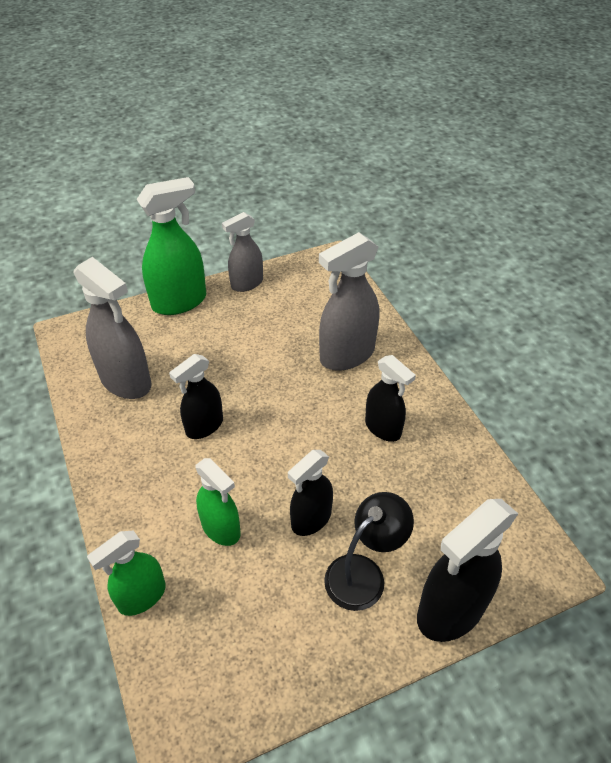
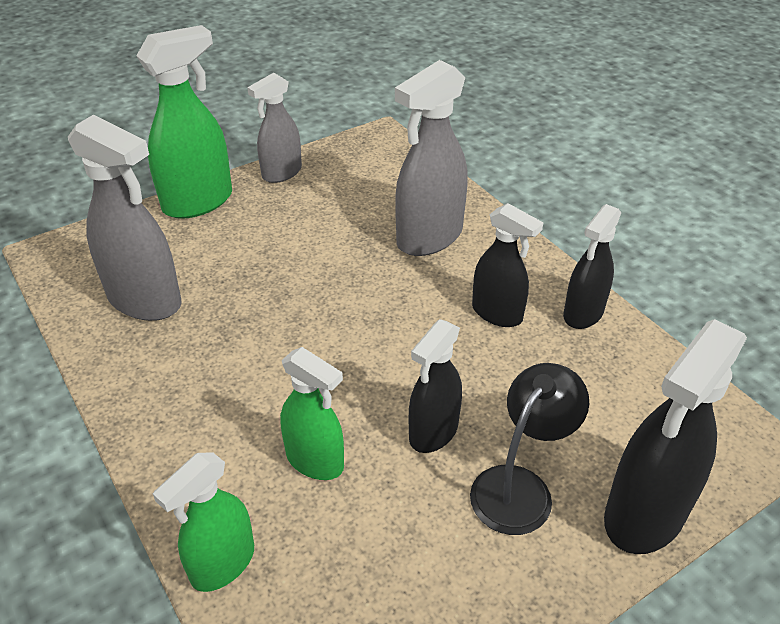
camera: 10 degrees left, 5 degrees down
black spray bottle [169,354,223,439] -> black spray bottle moved to [563,204,621,329]

